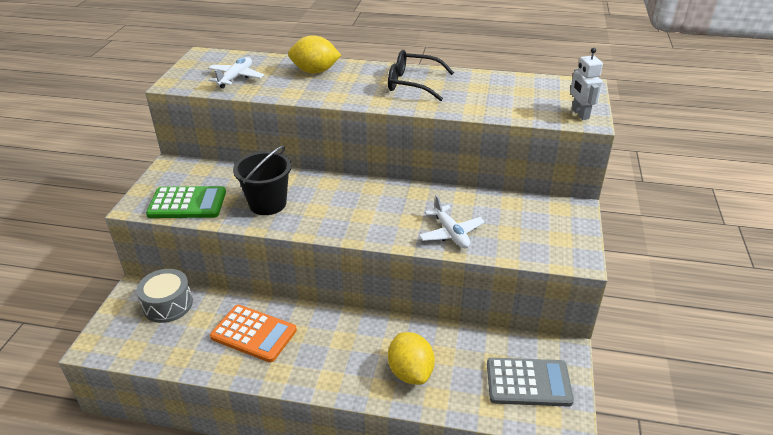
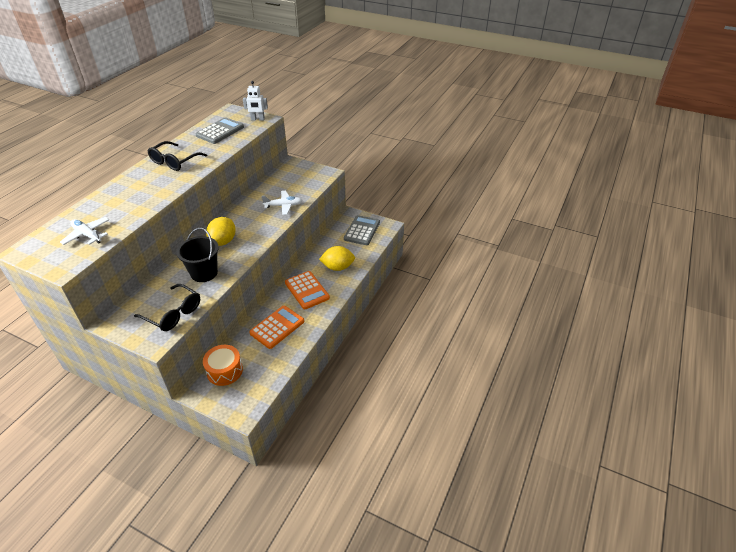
camera: 75 degrees left, 5 degrees up
grey drum [136,269,193,323] -> orange drum [203,345,243,386]
green calculator [146,186,226,218] -> black glasses [134,284,200,331]
yellow lemon [288,35,341,73] -> yellow lemon moved to [206,217,236,246]
none -> grey calculator [196,117,244,144]
none -> orange calculator [285,271,330,309]

